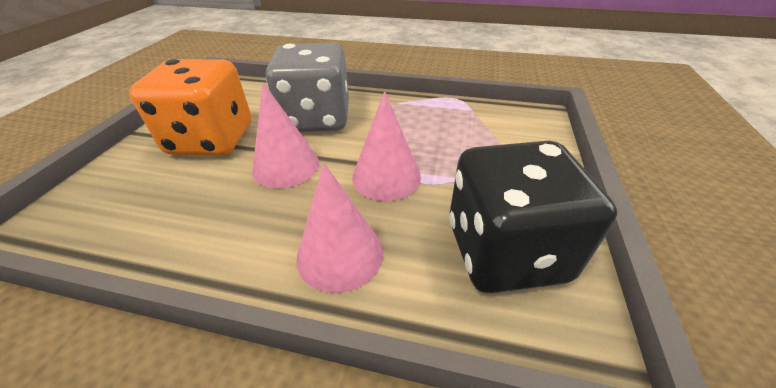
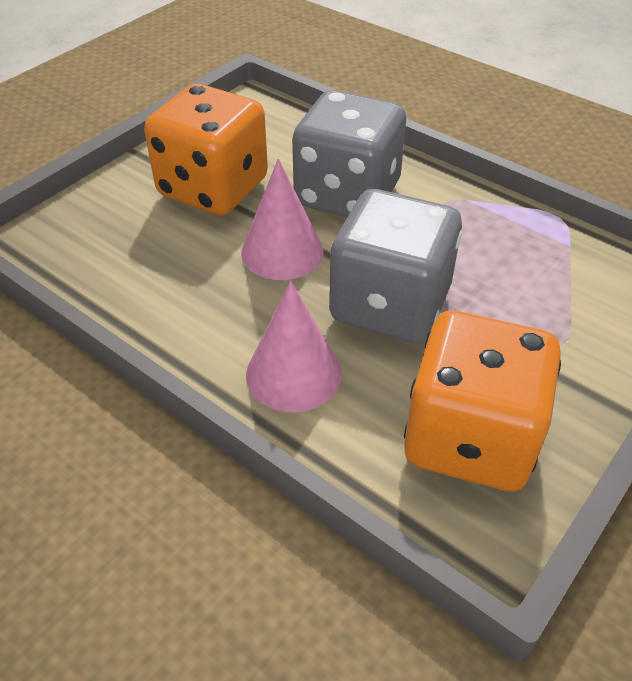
camera: 25 degrees right, 5 degrees up
pink cone [352,91,421,201] -> grey dice [329,189,462,343]
black dice [449,141,617,293] -> orange dice [404,310,561,491]

